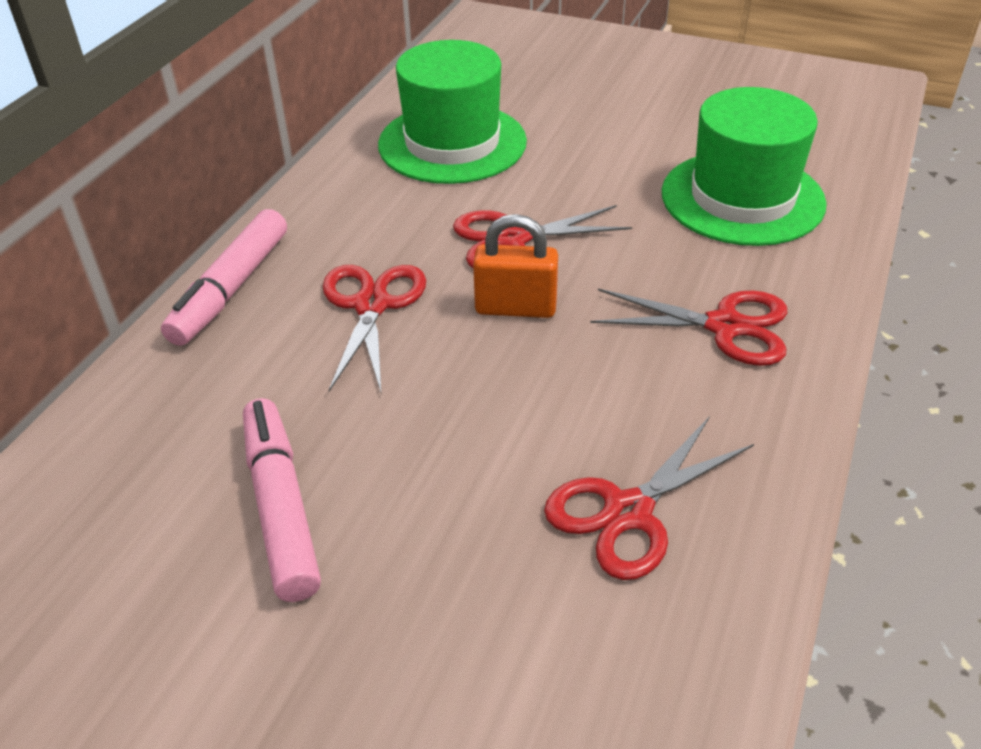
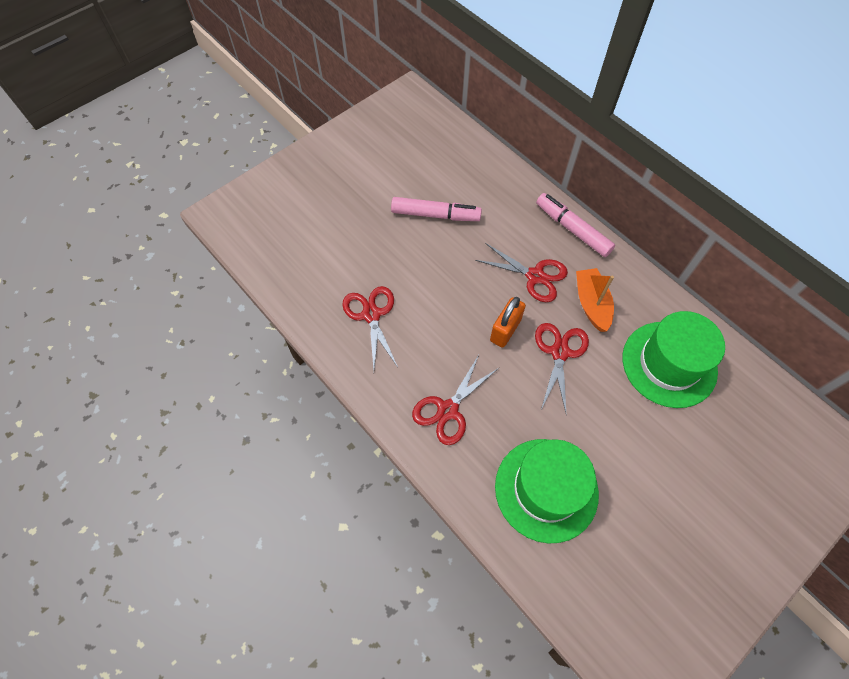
camera: 115 degrees right, 20 degrees up
none -> orange boat [576,268,614,332]

